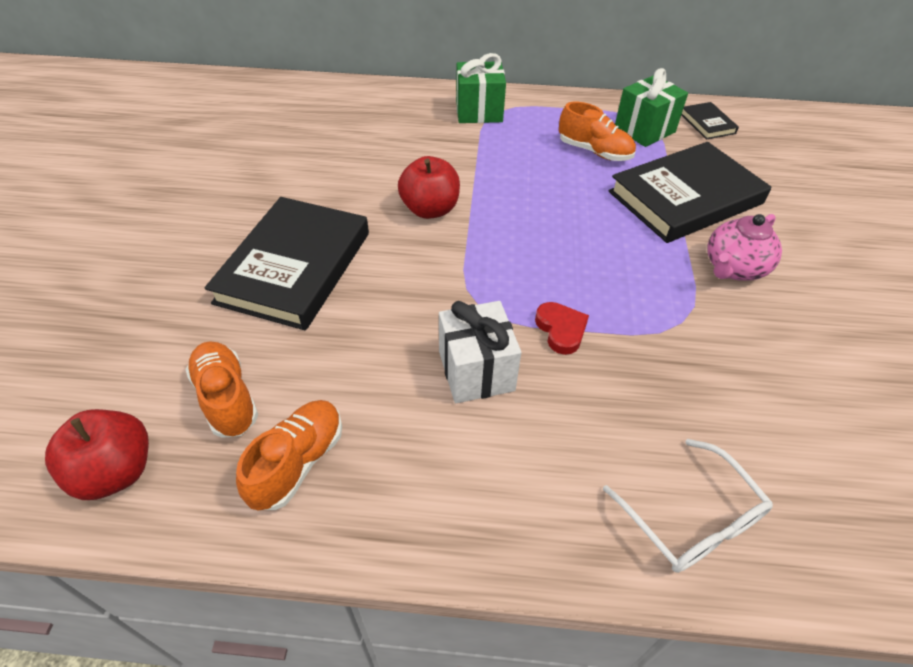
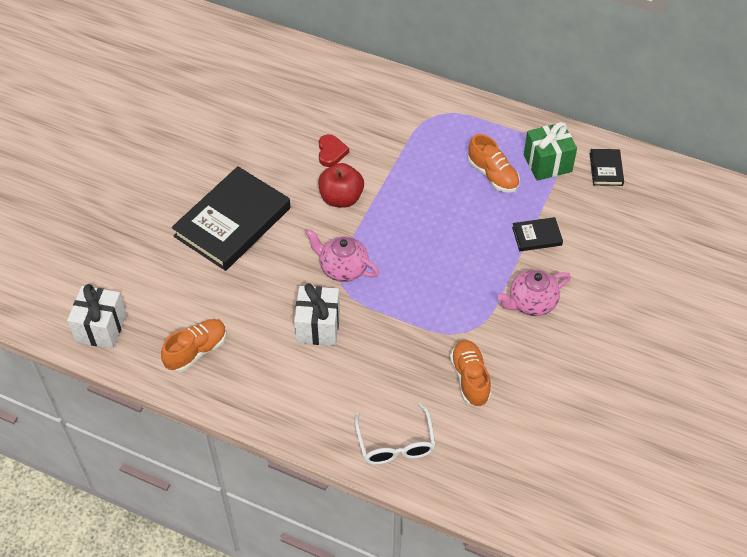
camera: 20 degrees right, 5 degrees up
red apple [45,409,149,500] -> white gift [67,284,127,349]
orange shoe [186,341,258,438] -> orange shoe moved to [450,340,491,407]
green gift [456,53,506,123] -> none
red heart [535,302,589,355] -> red heart moved to [319,134,349,167]
black book [609,142,771,243] -> black book [512,217,563,251], size x0.44
none -> pink teapot [306,229,379,282]

